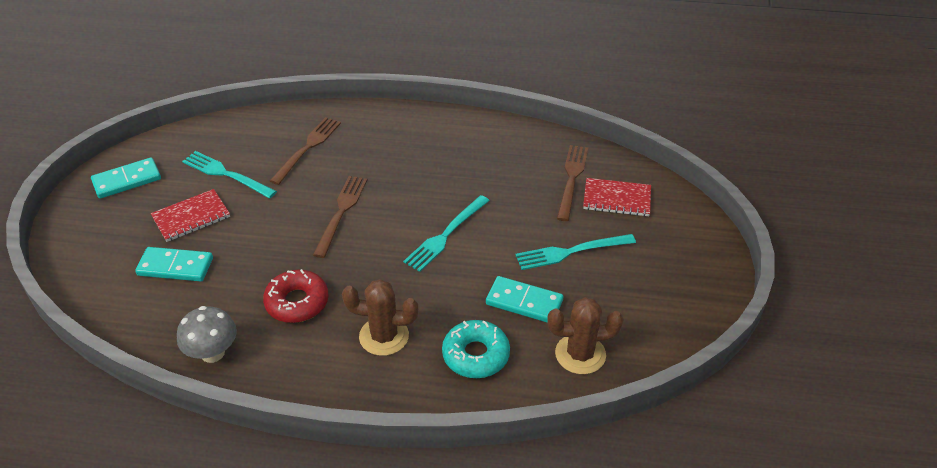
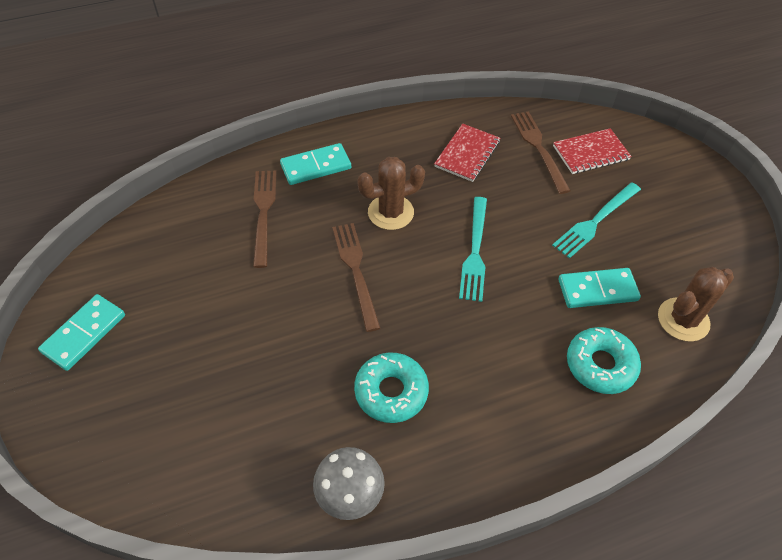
camera: 30 degrees left, 10 degrees up
turquoise domino [135,247,213,282] -> turquoise domino moved to [280,143,351,185]
red notebook [151,189,230,242] -> red notebook moved to [434,124,500,182]
turquoise fork [182,151,277,198] -> none
red donut [263,269,329,323] -> turquoise donut [354,353,429,423]
brown cactus [342,279,418,356] -> brown cactus moved to [357,157,425,230]

